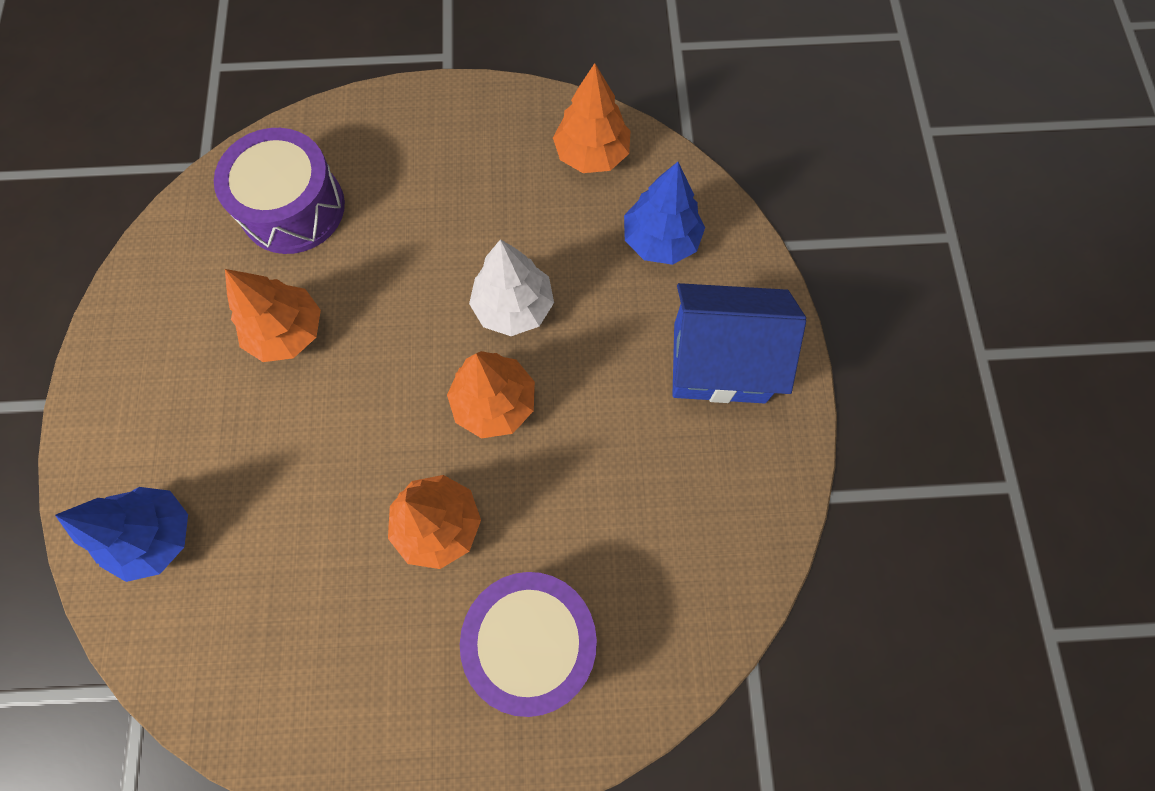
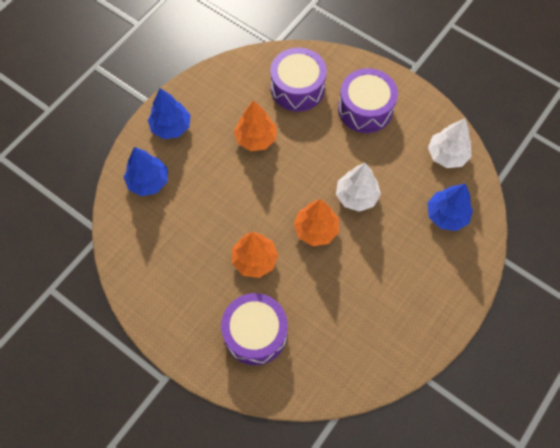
camera: 40 degrees right, 5 degrees down
orange tree [553,63,630,173] -> white tree [428,118,471,168]
blue house [672,283,806,403] -> none
none -> blue tree [148,88,190,139]
none -> purple drum [338,68,398,133]

